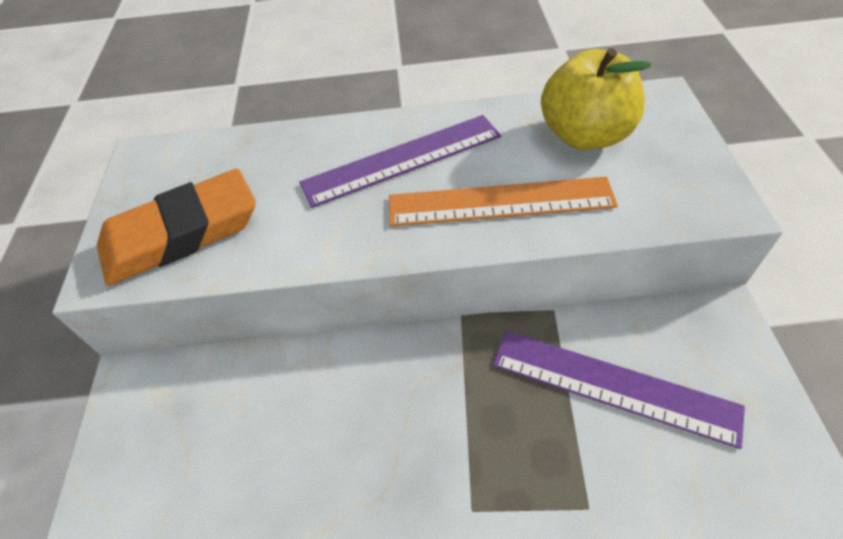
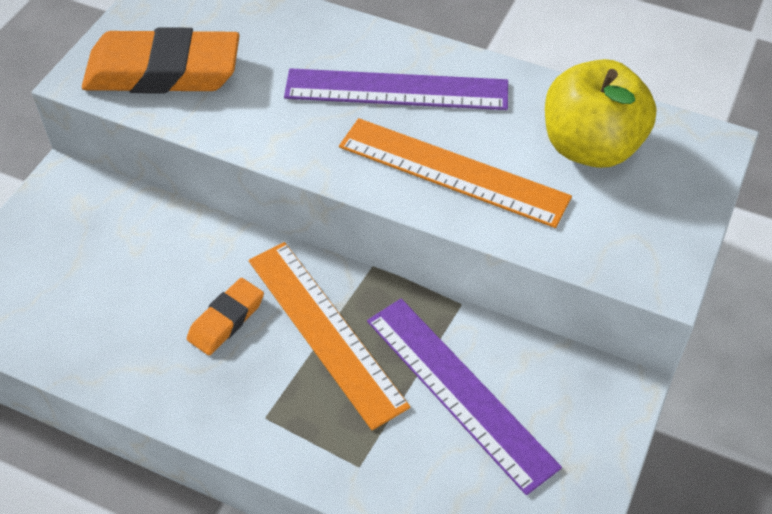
camera: 25 degrees right, 0 degrees up
none -> orange eraser [187,278,264,356]
none -> orange ruler [249,242,410,430]

